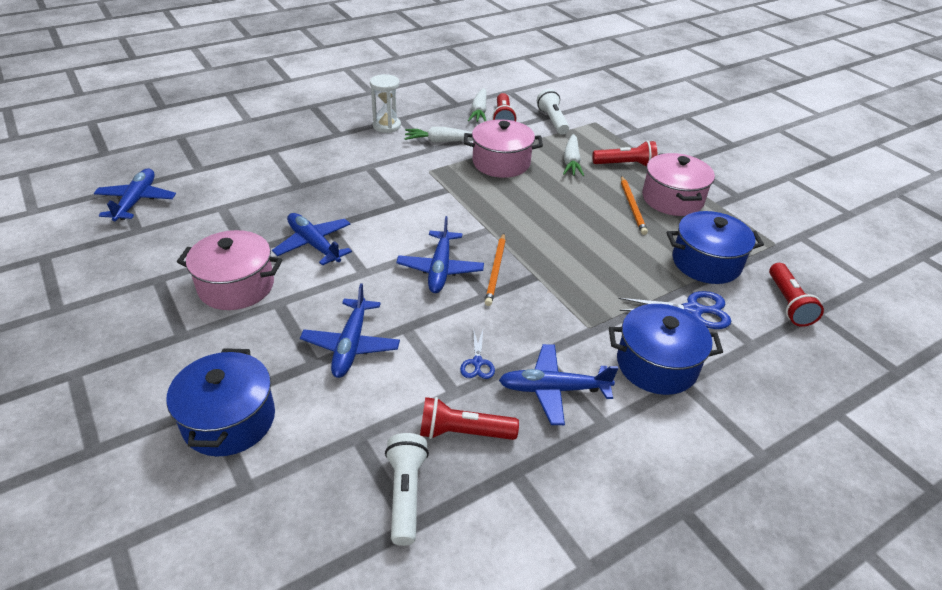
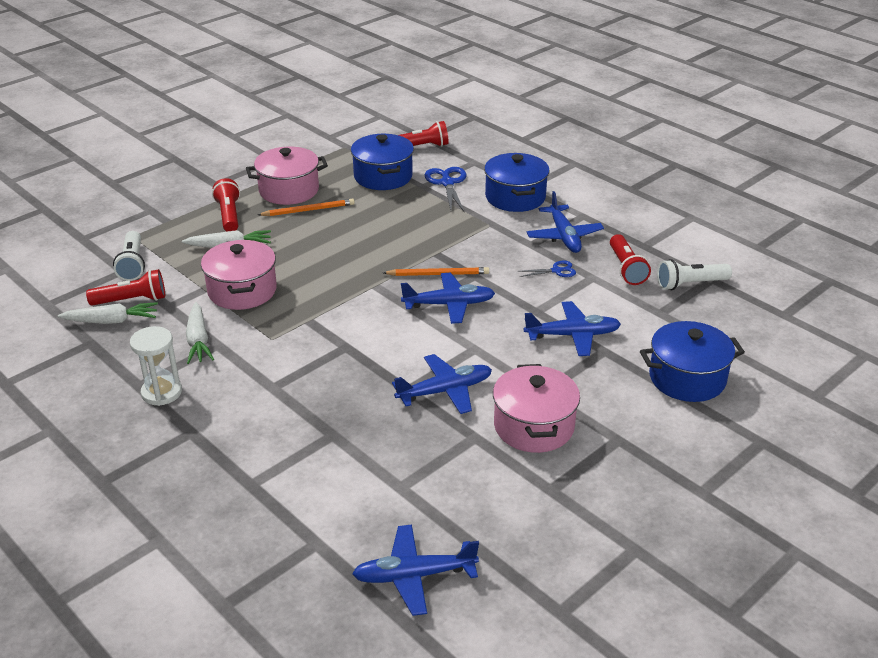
camera: 100 degrees left, 5 degrees down
blue plane [272,213,352,266] -> blue plane turned 150 degrees counterclockwise [392,354,492,414]
white flashlight [537,89,569,135] -> white flashlight turned 75 degrees counterclockwise [113,231,145,281]

